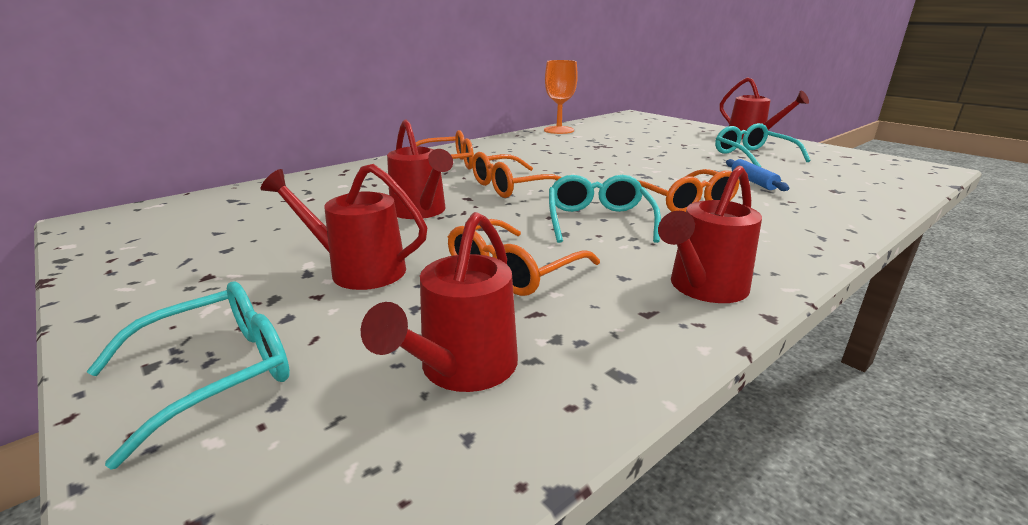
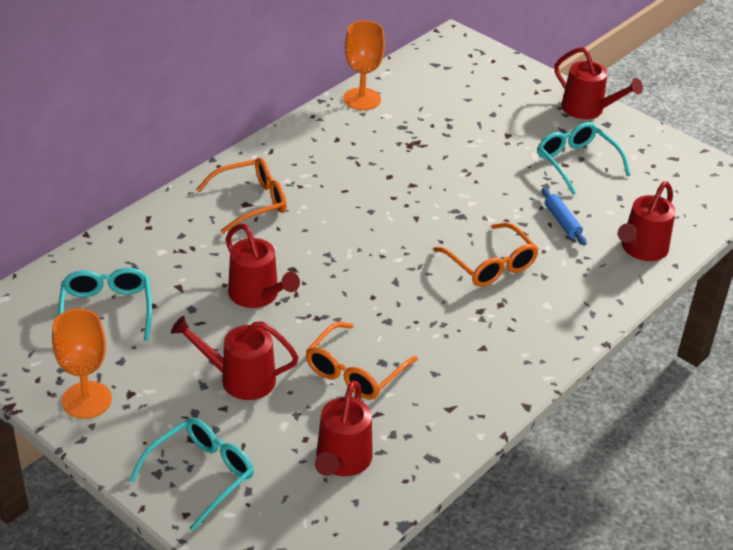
camera: 10 degrees left, 15 degrees up
orange glasses [472,152,562,198] -> none
turquoise glasses [549,175,661,243] -> turquoise glasses moved to [58,268,152,341]
red watering can [658,166,762,303] -> red watering can moved to [618,181,676,261]
none -> orange goblet [52,309,112,419]

